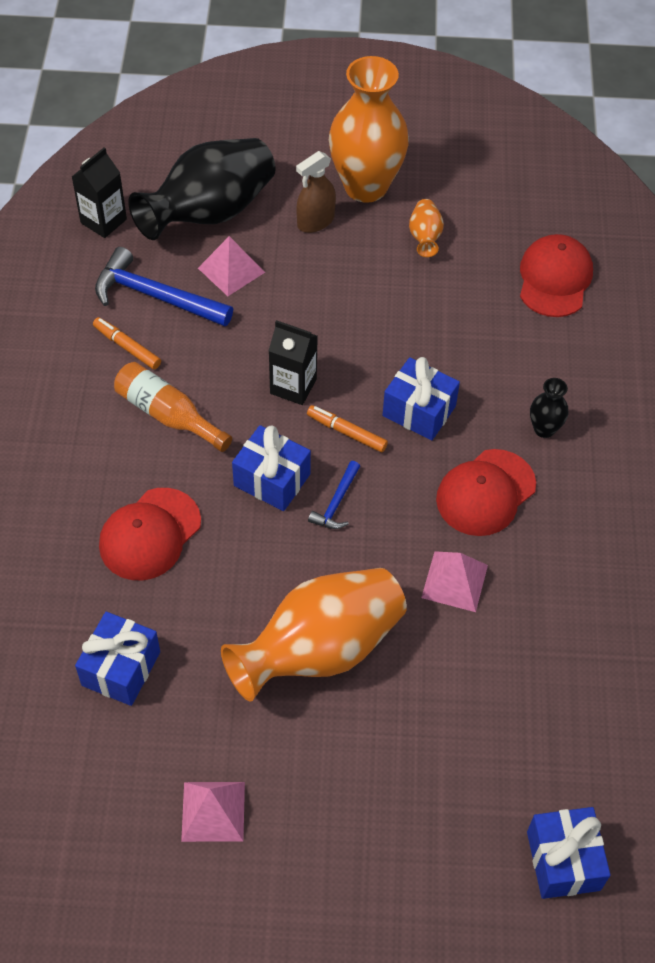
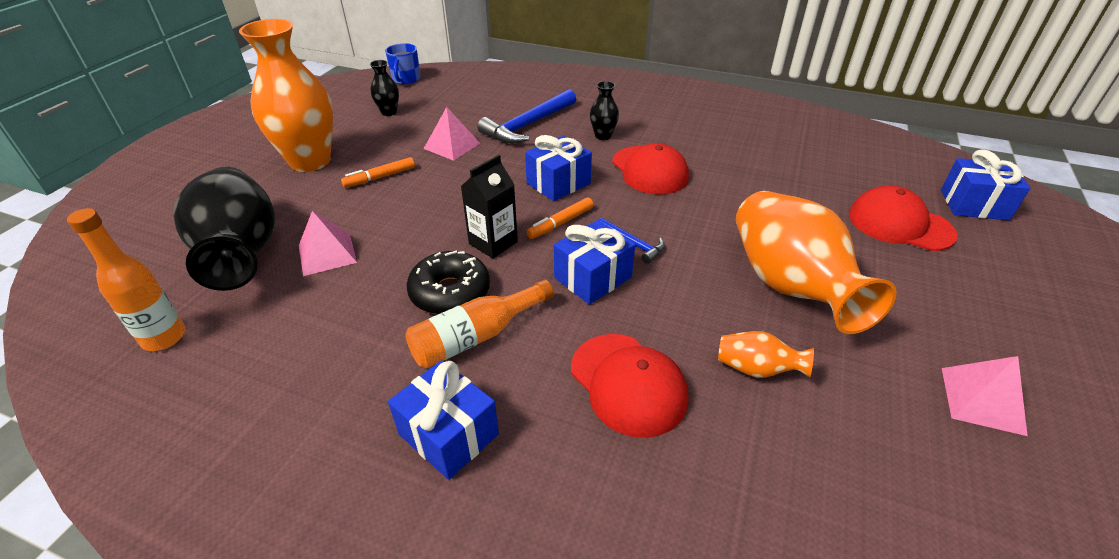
camera: 70 degrees left, 15 degrees down
black carton [72,147,127,238] -> orange bottle [67,208,185,351]
blue gift [75,612,160,706] -> blue gift moved to [388,360,499,480]
orange marker [93,317,161,369] -> orange marker moved to [341,157,415,188]
blue hammer [95,247,233,326] -> blue hammer moved to [477,89,576,143]
brown spray bottle [296,151,336,233] -> none
orange vase [409,199,444,257] -> orange vase moved to [718,331,814,378]
pink pyramid [421,551,488,612] -> pink pyramid moved to [424,107,480,161]
red cap [520,234,593,317] -> red cap moved to [849,186,958,251]
none -> black vase [370,60,399,116]
none -> blue mug [385,43,421,84]
none -> black donut [407,251,490,314]

